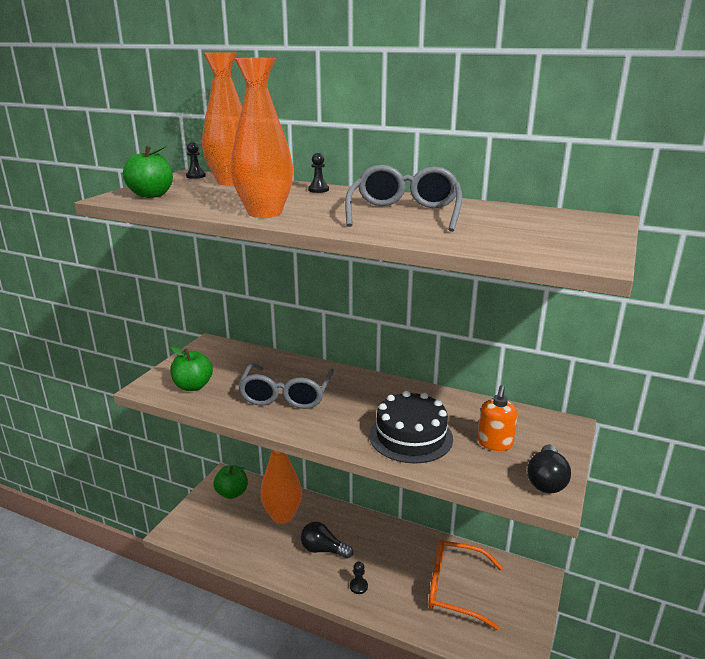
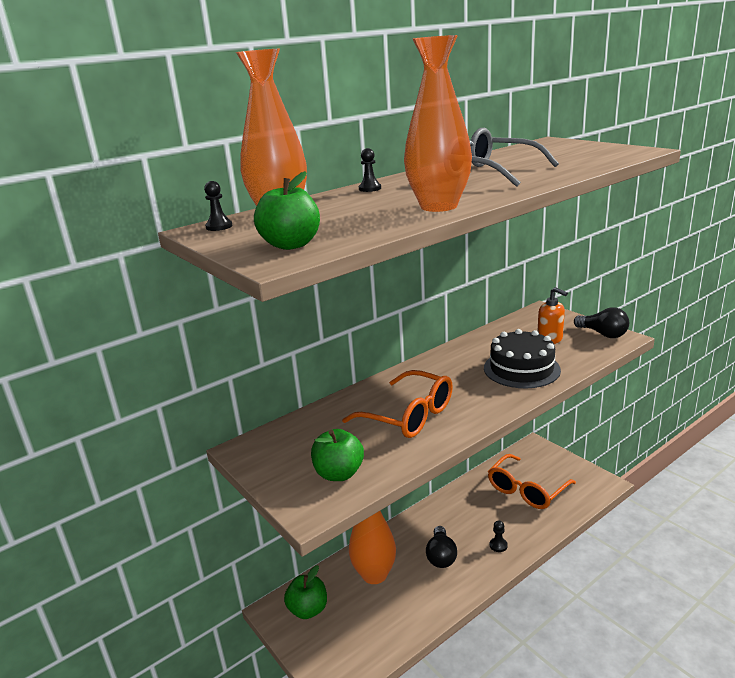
camera: 60 degrees left, 0 degrees up
grey glasses [238,363,334,409] -> orange glasses [342,370,453,438]
black light bulb [301,522,353,559] -> black light bulb turned 45 degrees counterclockwise [426,526,457,568]

